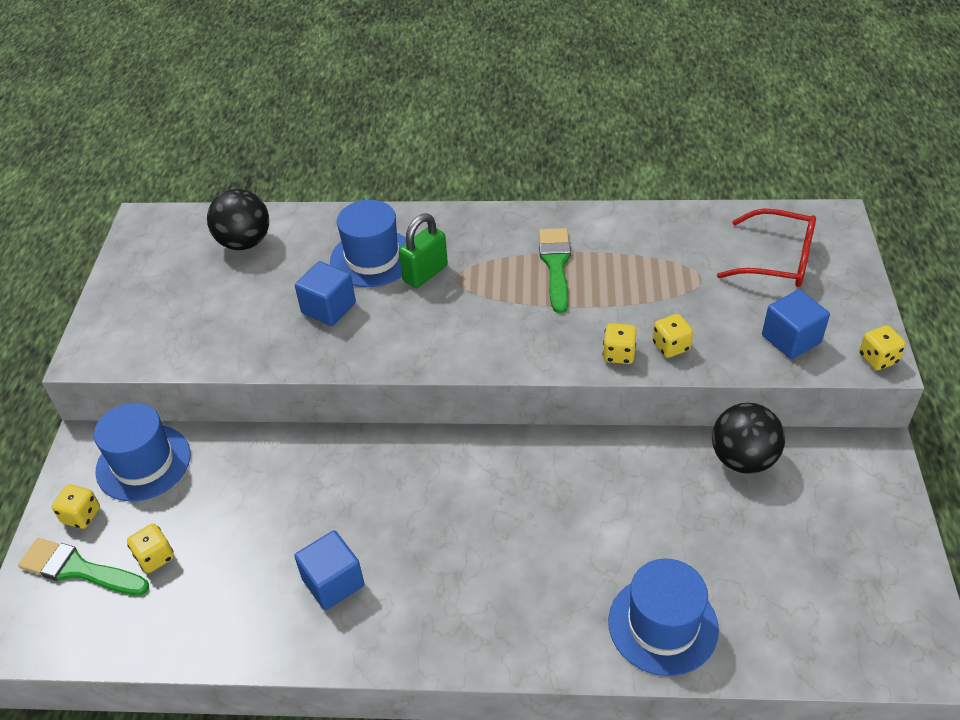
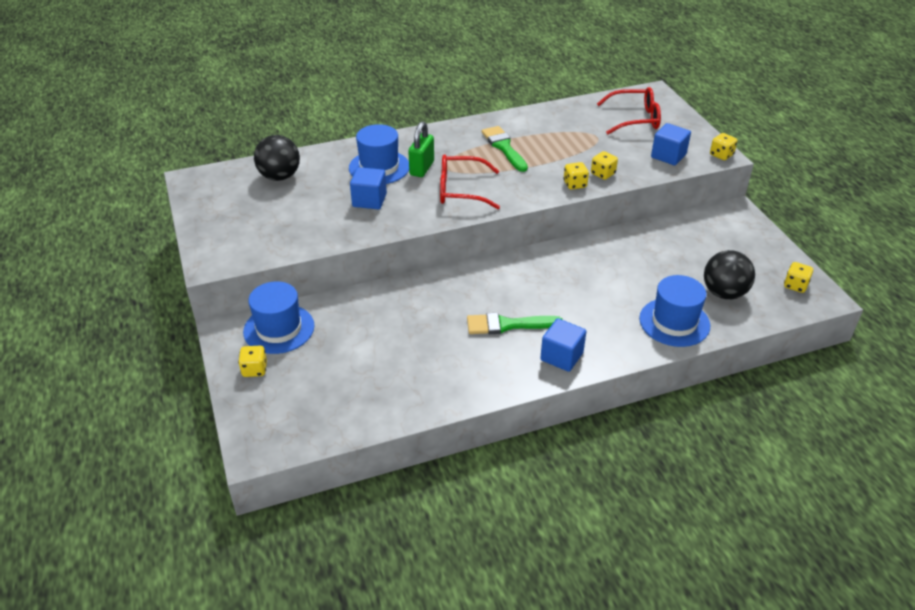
camera: 25 degrees left, 5 degrees down
green brush [18,538,149,596] -> green brush moved to [467,313,562,334]
yellow dice [127,524,174,573] -> yellow dice moved to [784,262,813,293]
blue cube [294,530,365,610] -> blue cube moved to [540,318,586,372]
black ball [712,403,785,474] -> black ball moved to [704,250,755,299]
none -> red glasses [440,154,500,209]

